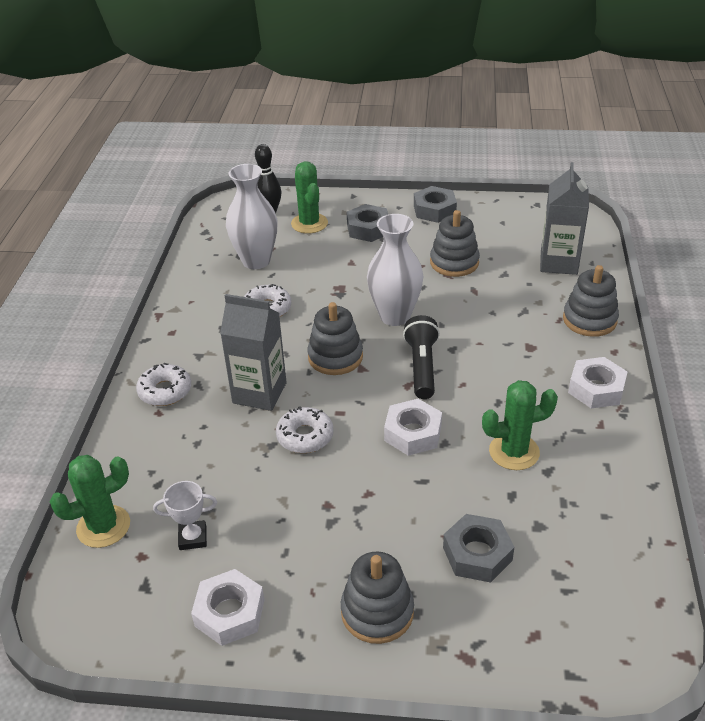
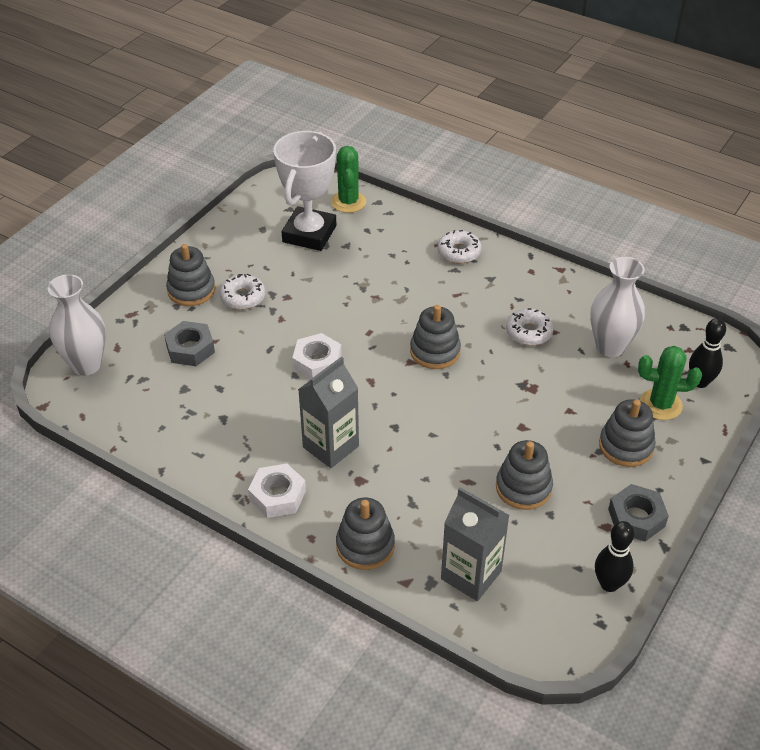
camera: 115 degrees right, 5 degrees up
white trophy [153,481,217,550] -> white trophy [273,131,336,251], size x2.33
white nut [191,569,264,646] -> none
grey carton [220,294,287,411] -> grey carton moved to [298,357,359,468]
white donut [276,406,334,453] -> white donut moved to [220,274,266,310]
grey nut [347,204,388,242] -> grey stacking toy [599,399,656,467]
white vase [367,214,423,326] -> white vase moved to [47,274,106,376]
black flashlight [403,315,440,399] -> none
green cactus [482,380,558,470] -> none
none -> black bowling pin [595,521,635,592]

